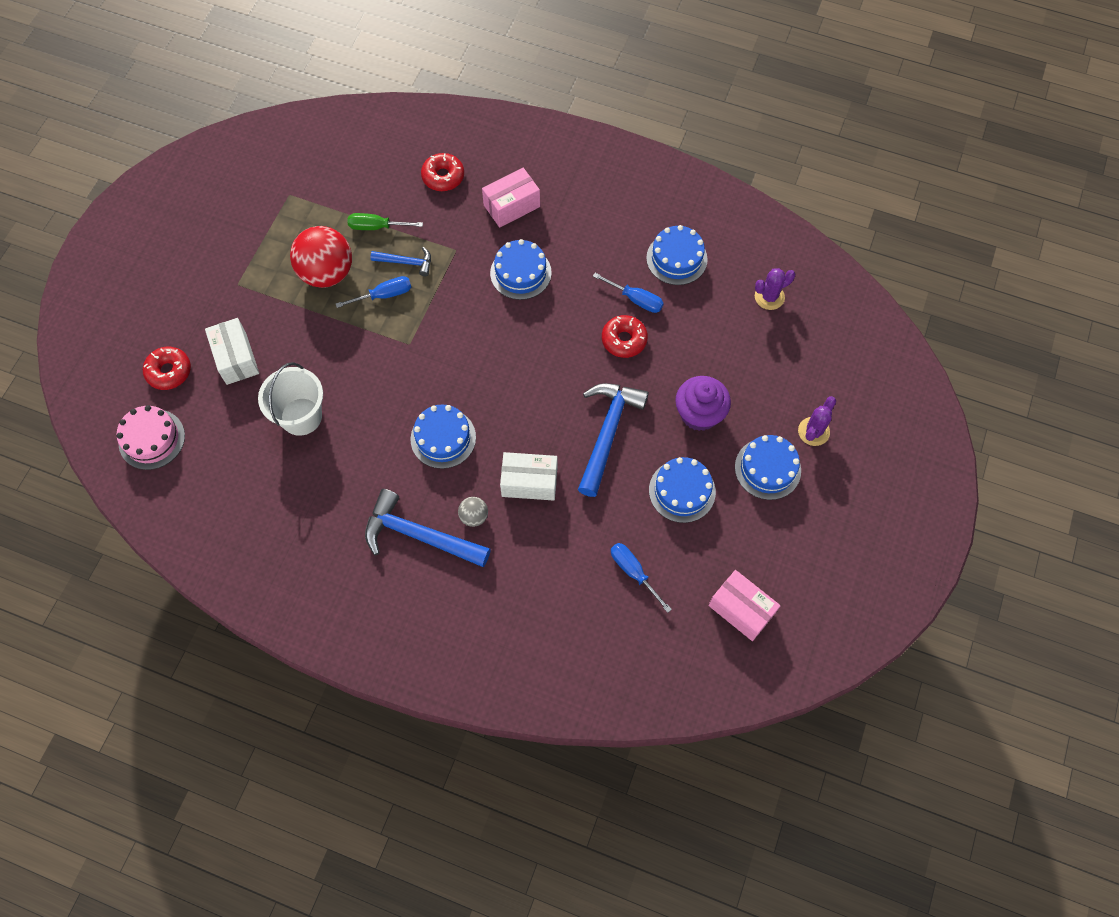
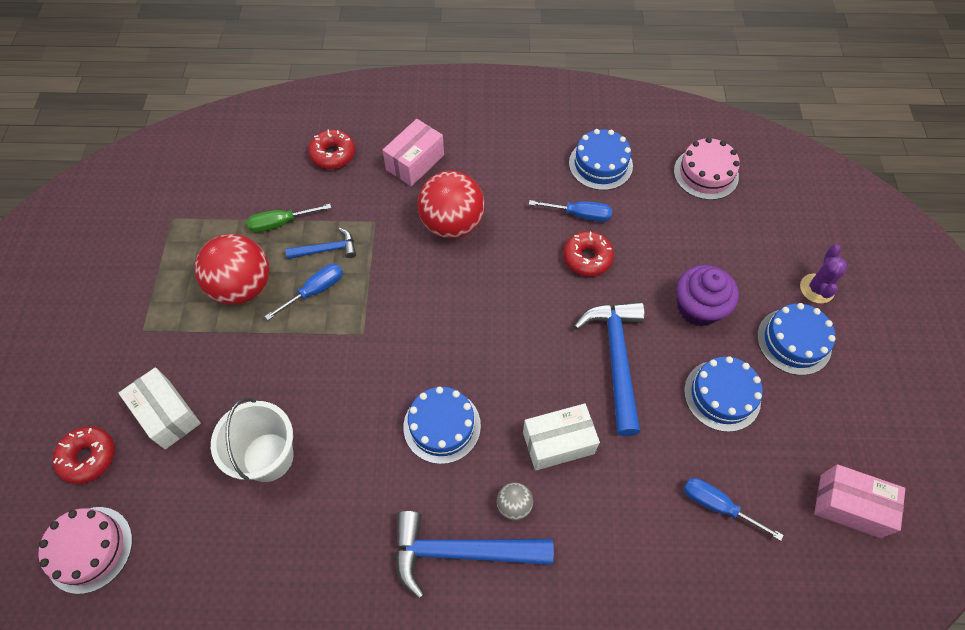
camera: 20 degrees left, 5 degrees down
blue cake [490,239,552,300] -> red ball [417,171,485,239]
purple cactus [755,268,795,310] -> pink cake [674,137,740,200]

